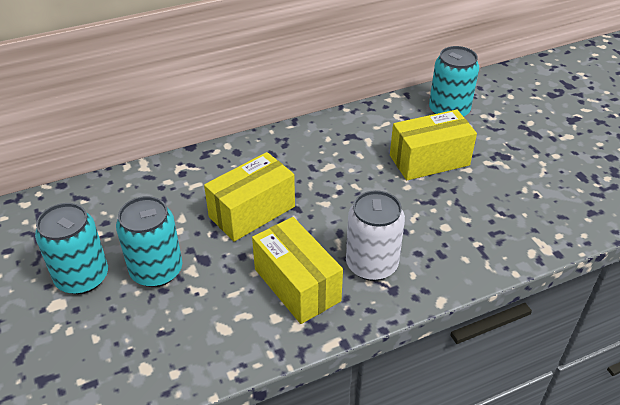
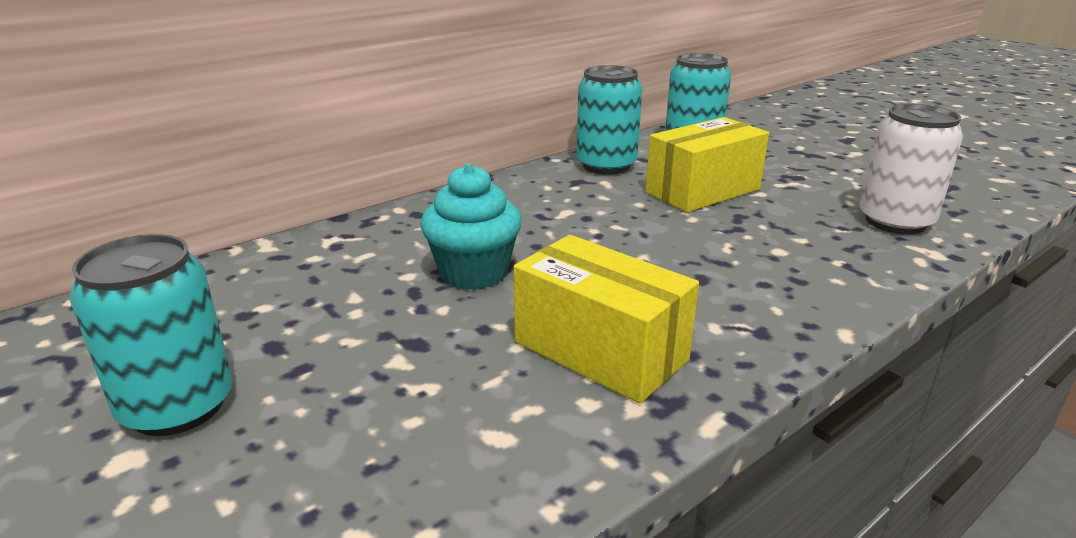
camera: 15 degrees left, 15 degrees down
turquoise can [116,196,182,287] -> turquoise can moved to [576,65,642,175]
yellow box [204,152,295,242] -> turquoise cupcake [420,164,522,290]
white can [346,190,405,281] -> white can moved to [860,104,963,234]

